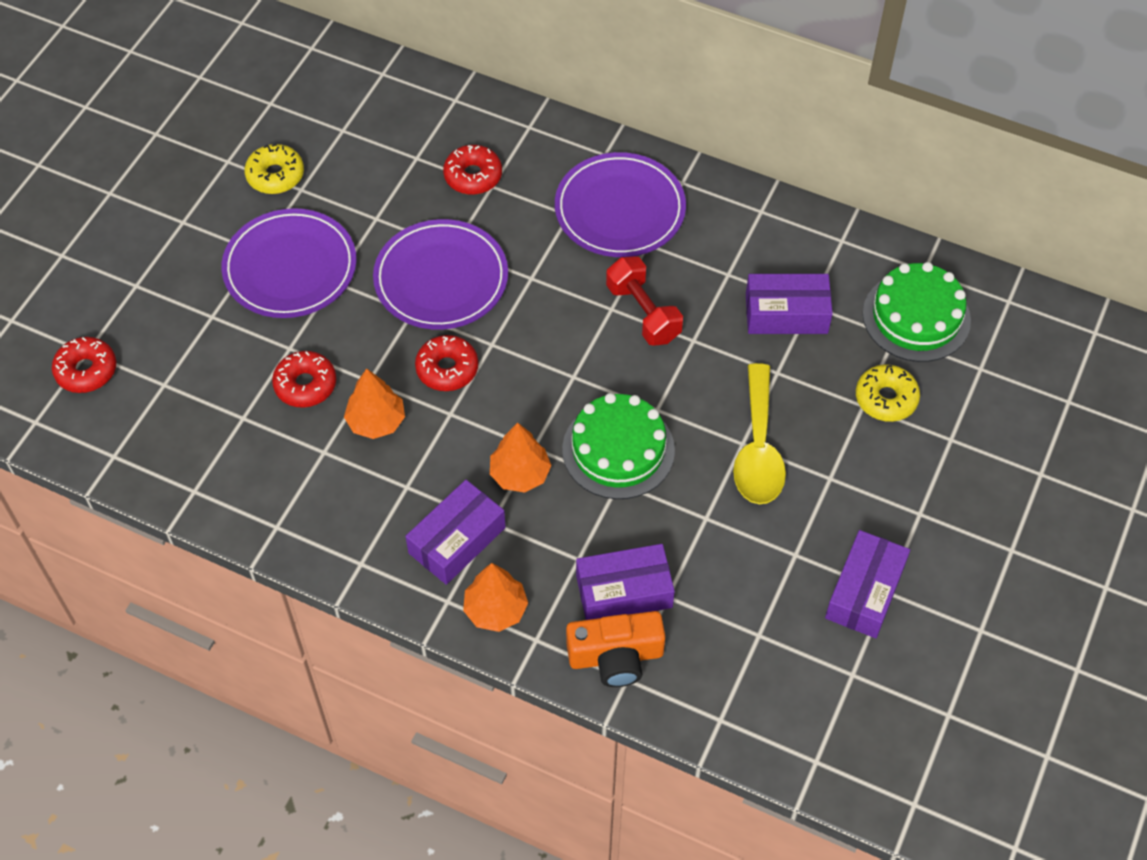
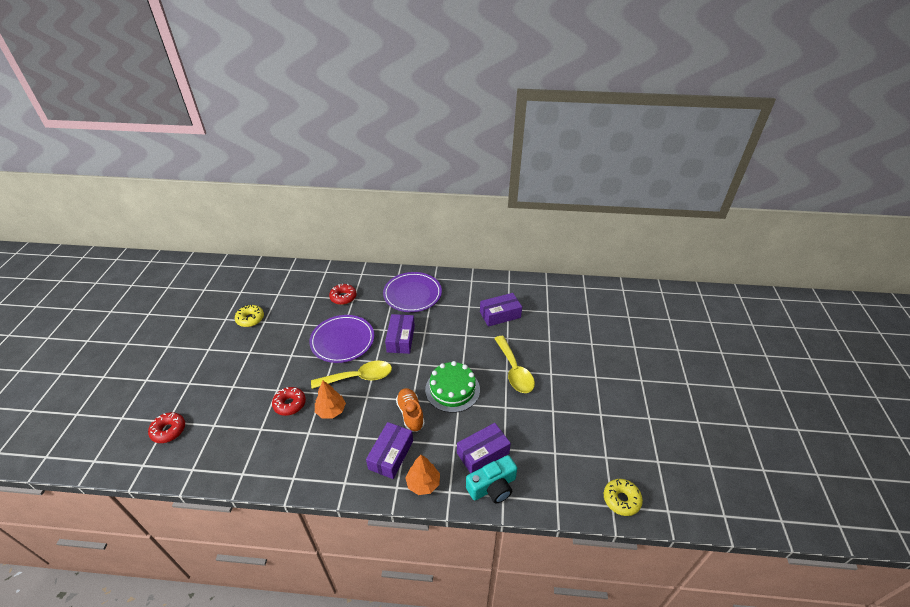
camera: 20 degrees left, 15 degrees down
purple plate [221,208,356,318] -> none
red donut [415,335,478,391] -> yellow spoon [311,360,392,389]
orange tree [490,422,551,493] -> orange shoe [396,388,425,432]
orange camera [566,611,665,687] -> turquoise camera [466,455,517,503]
red dumbbell [606,256,683,346] -> none
purple box [825,530,910,638] -> purple box moved to [385,314,415,354]
yellow donut [856,365,920,422] -> yellow donut moved to [604,479,643,516]
green cake [863,262,971,362] -> none

